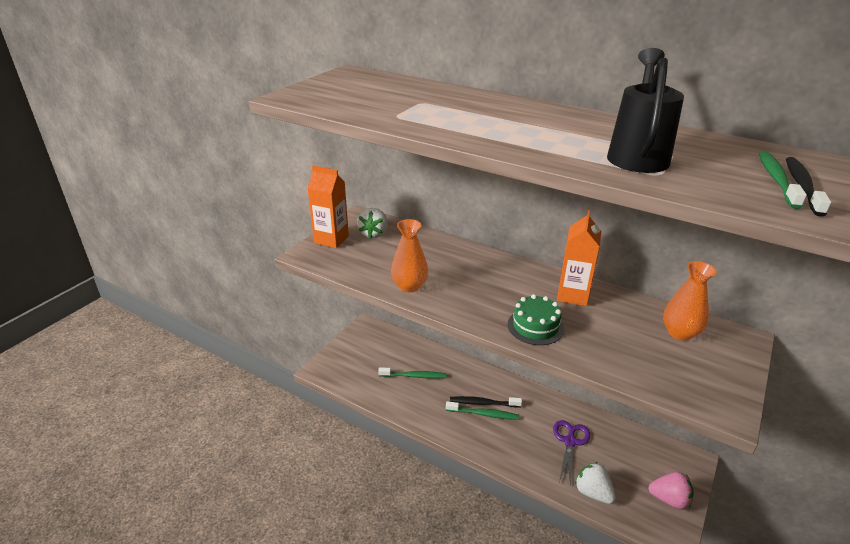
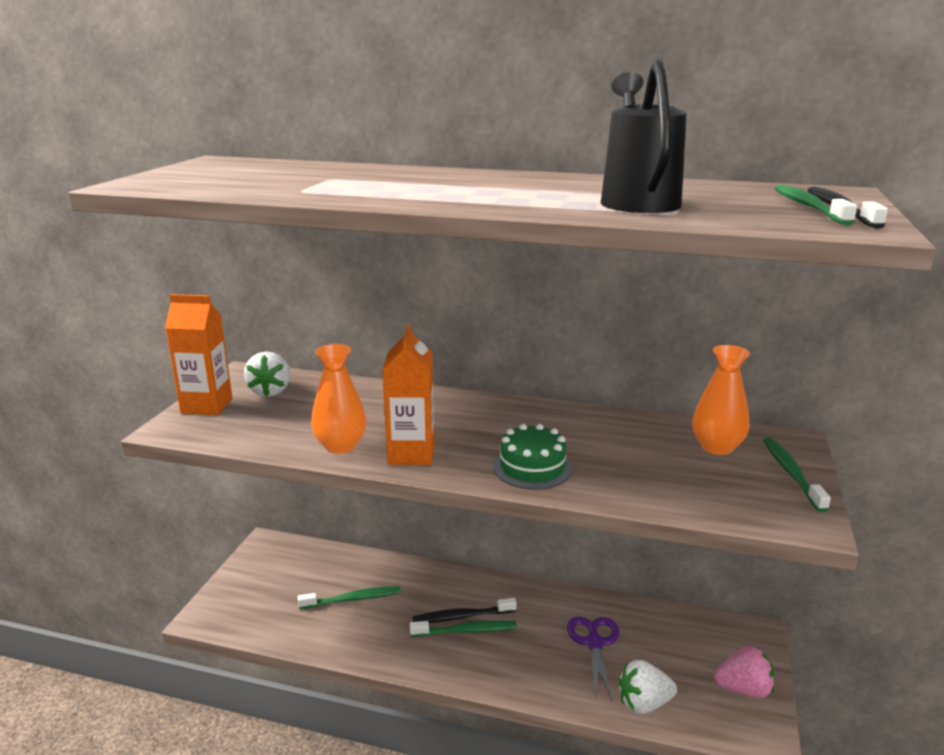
camera: 15 degrees left, 10 degrees down
orange carton [557,210,601,306] -> orange carton moved to [383,324,435,465]
white strawberry [575,462,616,504] -> white strawberry turned 45 degrees counterclockwise [619,660,677,714]
none -> green toothbrush [763,437,831,512]

